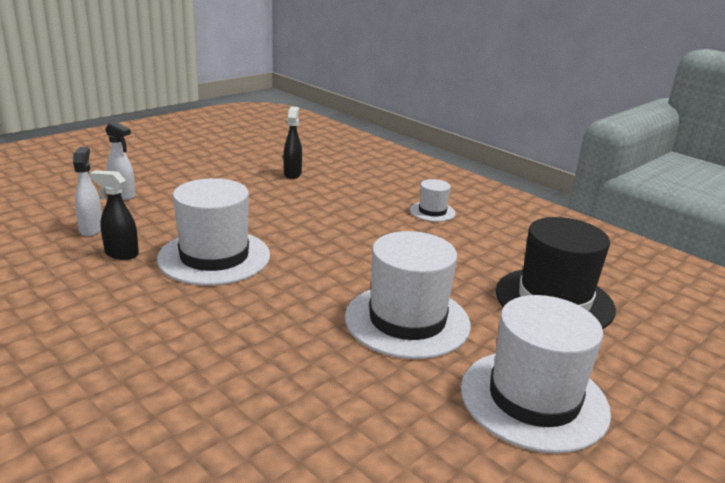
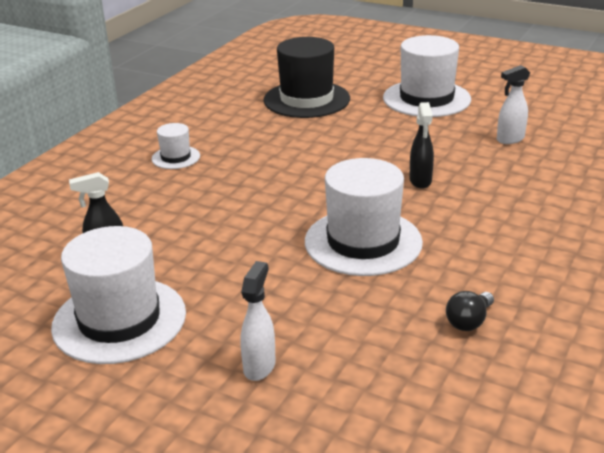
camera: 105 degrees left, 5 degrees up
white spray bottle [73,147,102,237] -> white spray bottle moved to [497,65,530,144]
black spray bottle [90,170,139,260] -> black spray bottle moved to [409,102,434,189]
white hat [345,231,471,359] -> white hat moved to [51,226,186,364]
none -> black light bulb [446,291,494,331]

